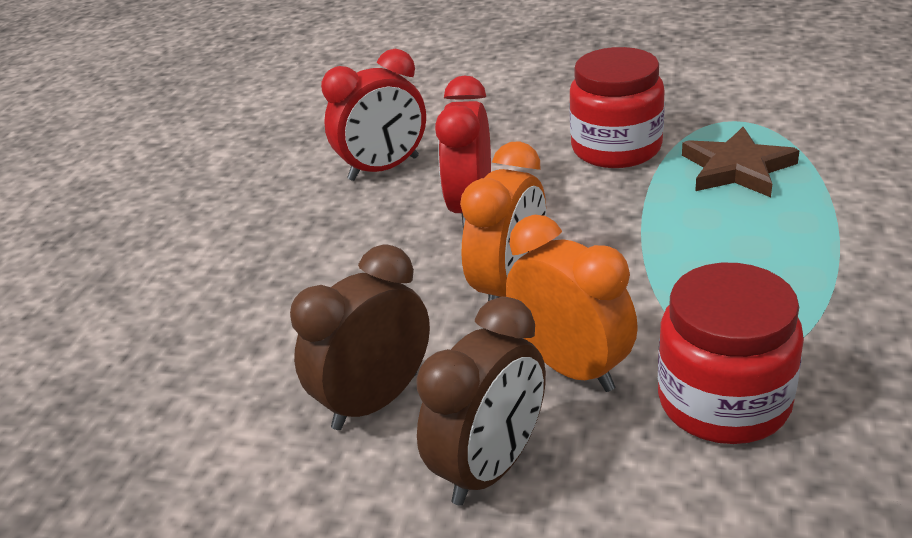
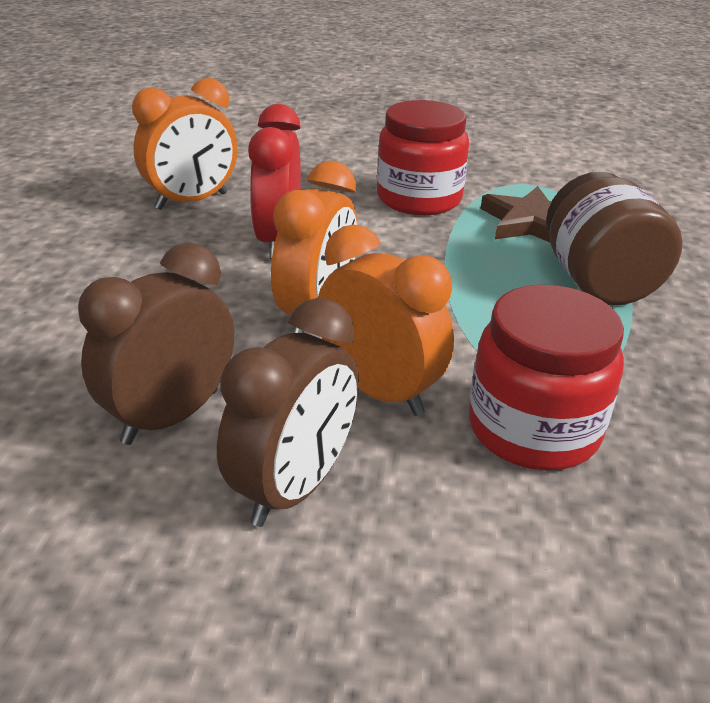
camera: 10 degrees left, 0 degrees up
red clock [321,49,426,181] -> orange clock [132,78,238,210]
none -> brown jar [546,172,683,306]

